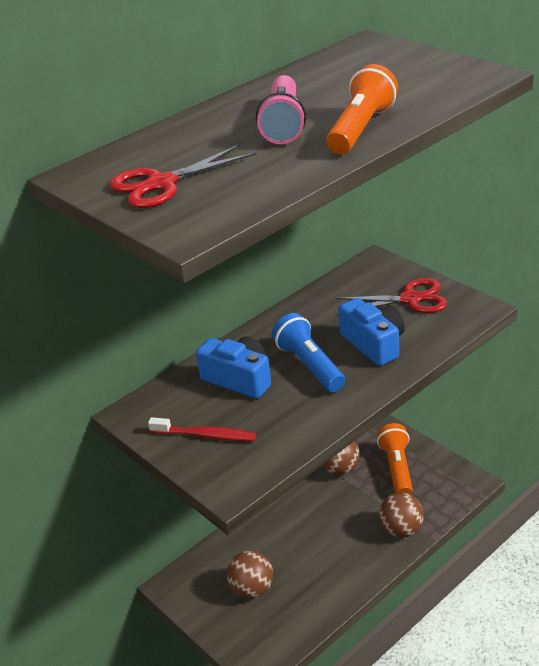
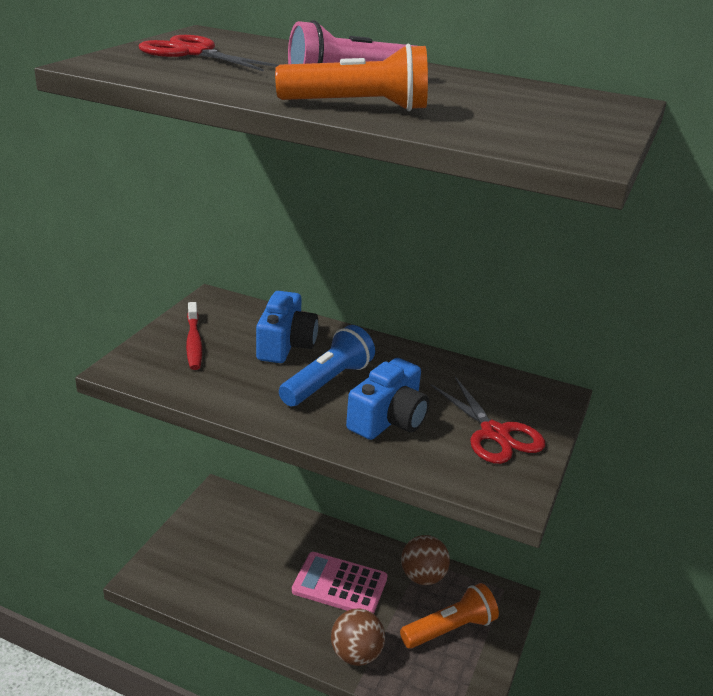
camera: 60 degrees right, 5 degrees down
brown ball [227,550,273,598] -> none
none -> pink calculator [292,552,387,614]

